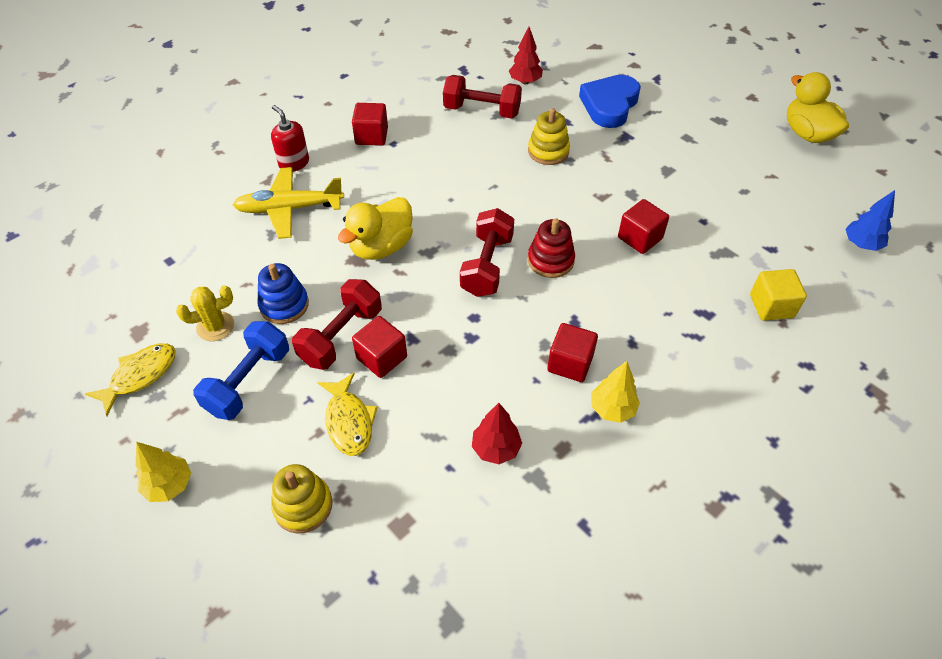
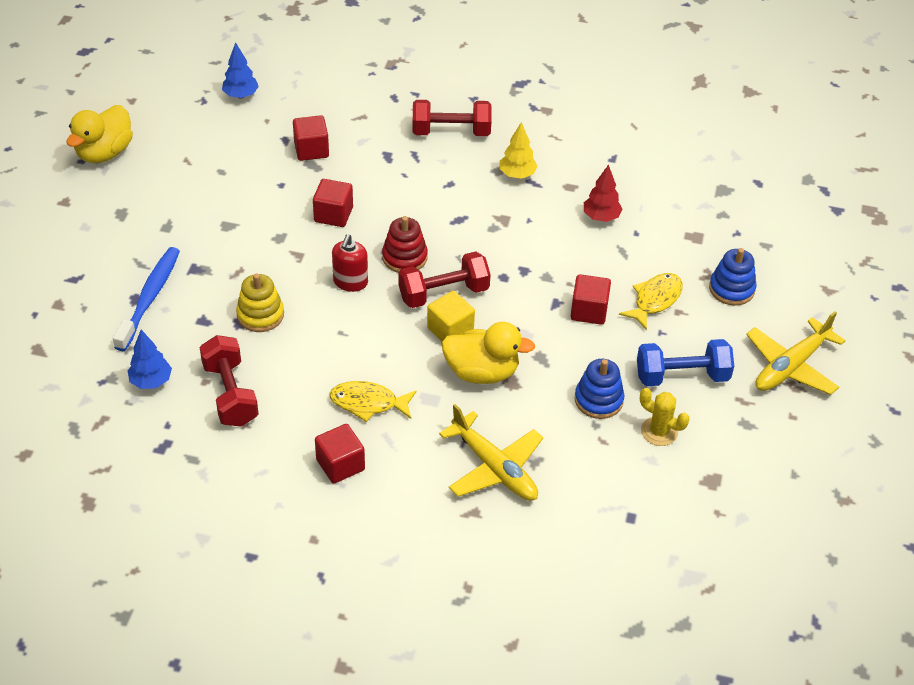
camera: 125 degrees left, 5 degrees down
yellow fish [85,343,176,416] -> yellow fish moved to [329,381,417,422]
yellow tree [136,442,191,502] -> yellow plane [746,311,846,395]
red soap dispenser [271,105,309,172] -> red soap dispenser moved to [332,234,368,292]
yellow stacking toy [271,464,332,533] -> blue stacking toy [709,248,756,306]
red dumbbell [292,279,382,370] -> red dumbbell moved to [413,100,492,136]
red tree [509,27,543,84] -> blue tree [128,330,172,389]
red cube [547,323,598,382] -> red cube moved to [293,115,329,161]
blue heart [579,75,641,128] -> blue toothbrush [113,247,180,351]
yellow cube [750,269,807,321] -> yellow cube moved to [427,291,475,341]

